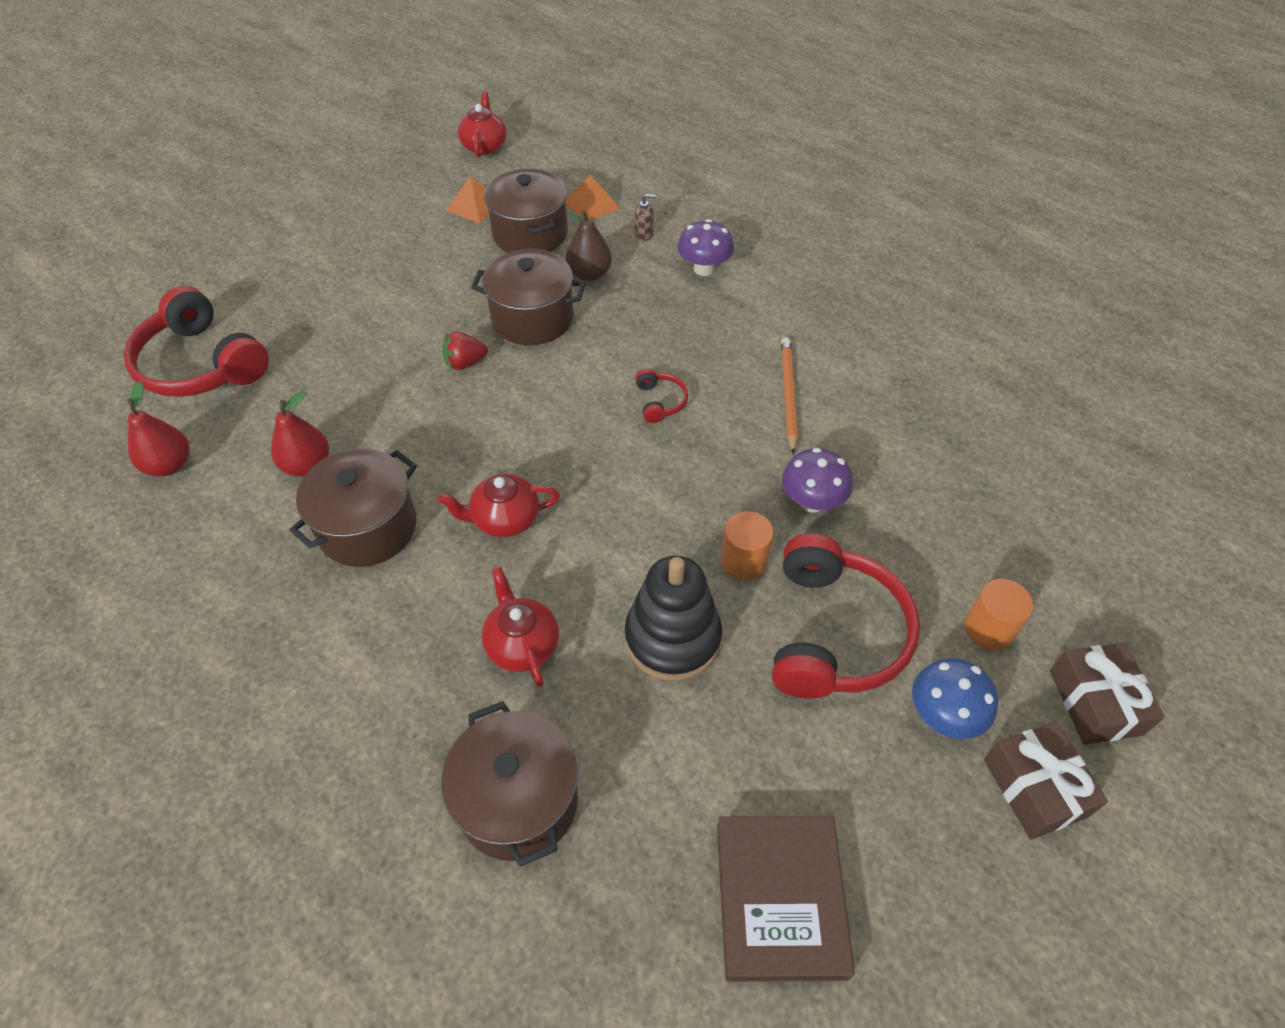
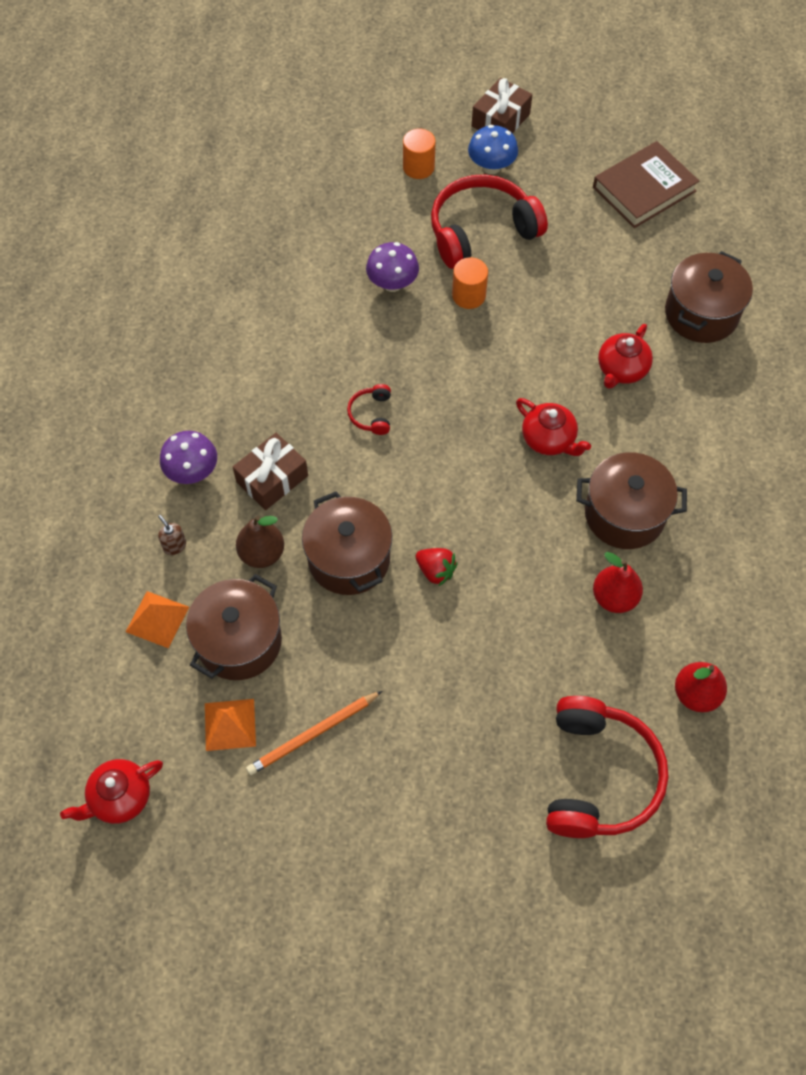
camera: 125 degrees left, 10 degrees up
black stacking toy [625,556,722,681] -> none
red headphones [635,369,688,423] -> red headphones turned 45 degrees counterclockwise [347,384,391,435]
orange pencil [781,337,798,455] -> orange pencil moved to [246,691,382,775]
brown gift [1050,643,1165,745] -> brown gift moved to [233,433,308,510]

